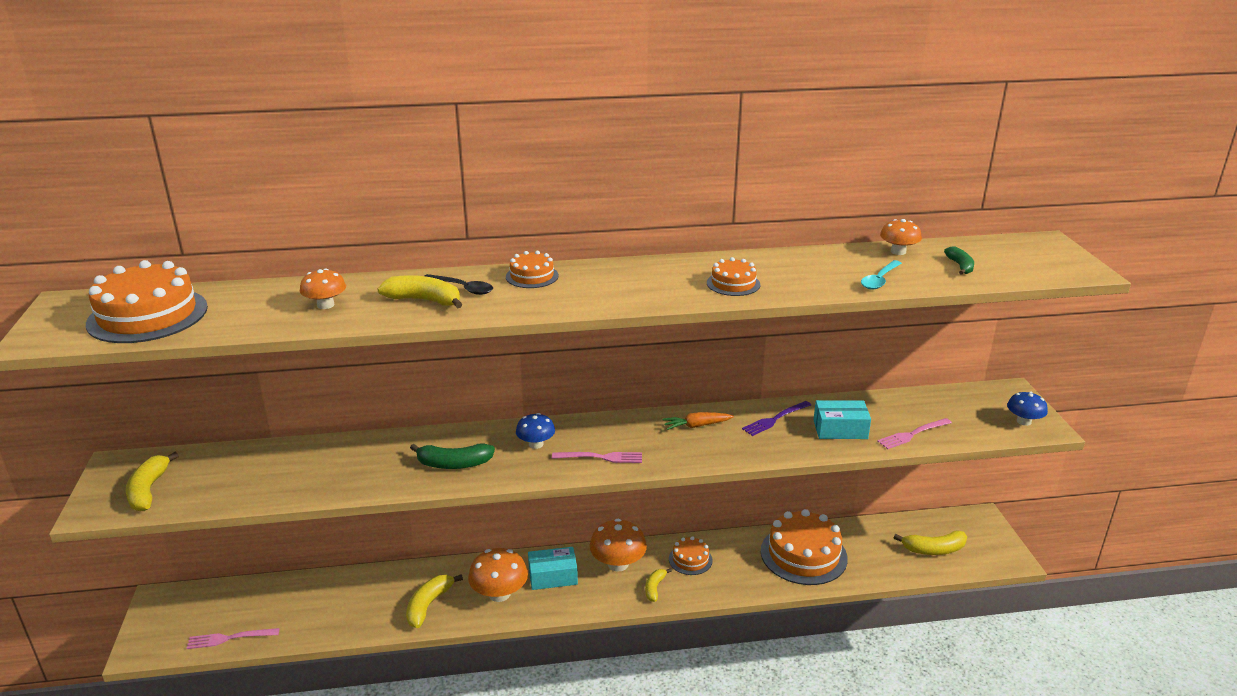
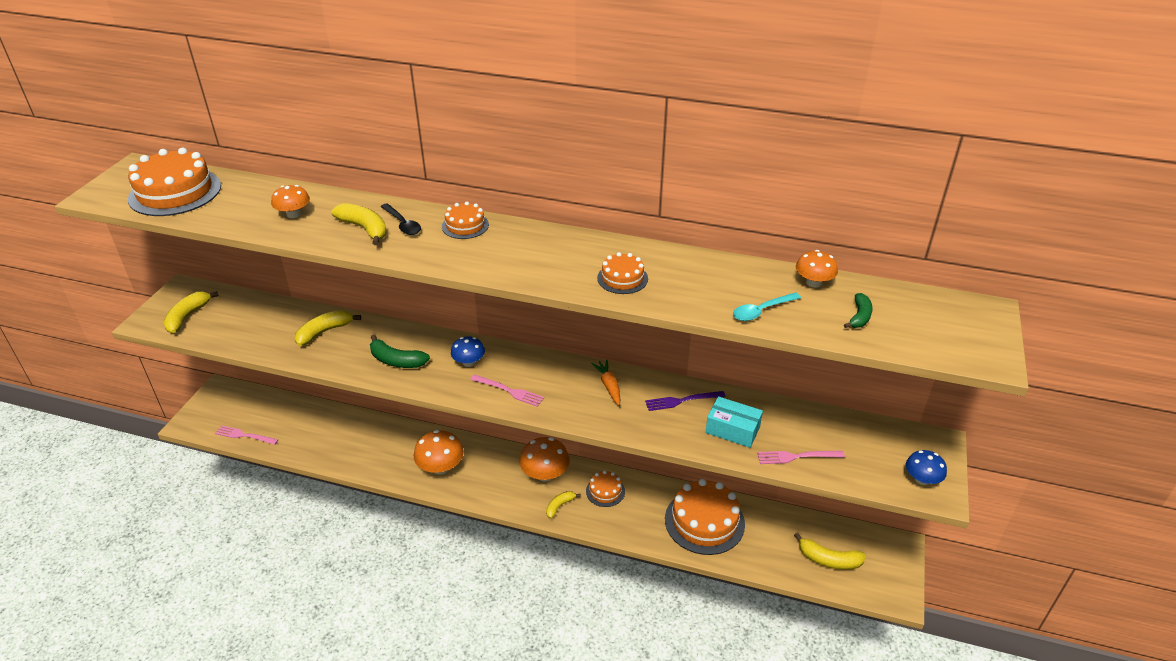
camera: 25 degrees right, 10 degrees up
yellow banana [406,574,463,628] -> yellow banana moved to [295,310,361,346]
turquoise box [528,547,578,590] -> none
orange carrot [662,412,734,430] -> orange carrot turned 60 degrees clockwise [591,360,620,405]

